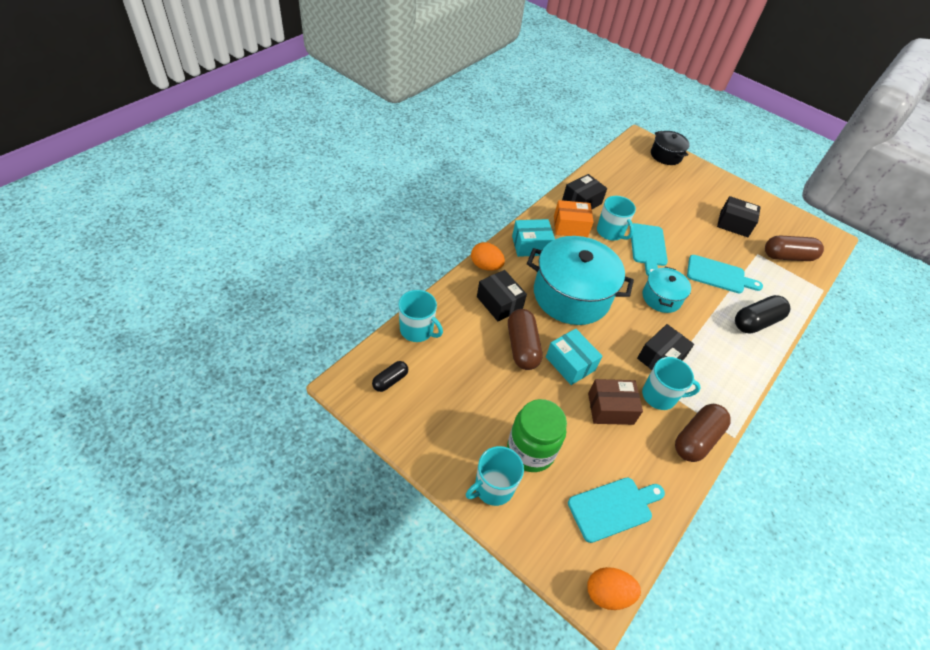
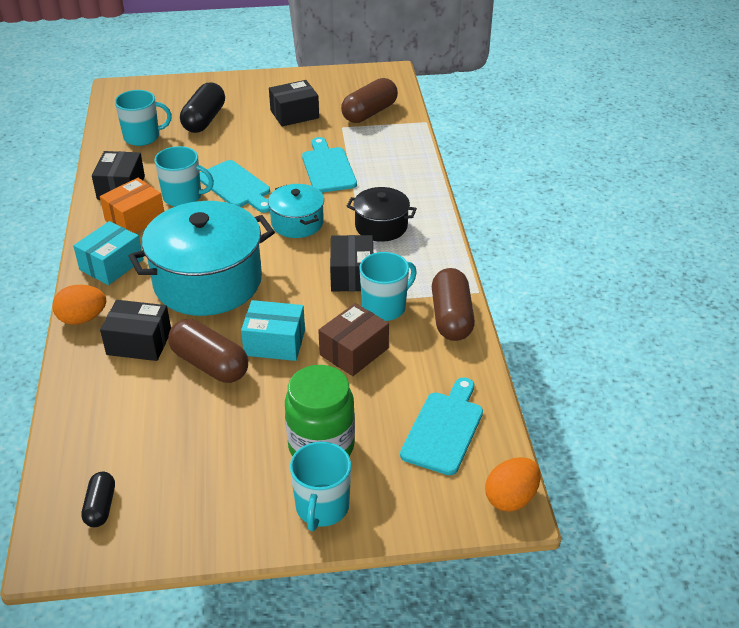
camera: 40 degrees left, 10 degrees down
turquoise mug [398,290,443,342] -> turquoise mug moved to [115,90,172,146]
black pot [651,131,690,165] -> black pot moved to [347,187,417,242]
turquoise cutting board [687,255,763,293] -> turquoise cutting board turned 75 degrees counterclockwise [302,137,357,193]
black capsule [735,295,790,334] -> black capsule moved to [180,83,225,133]

